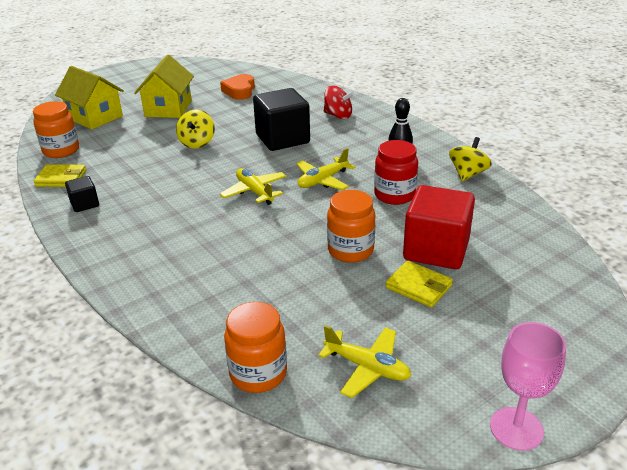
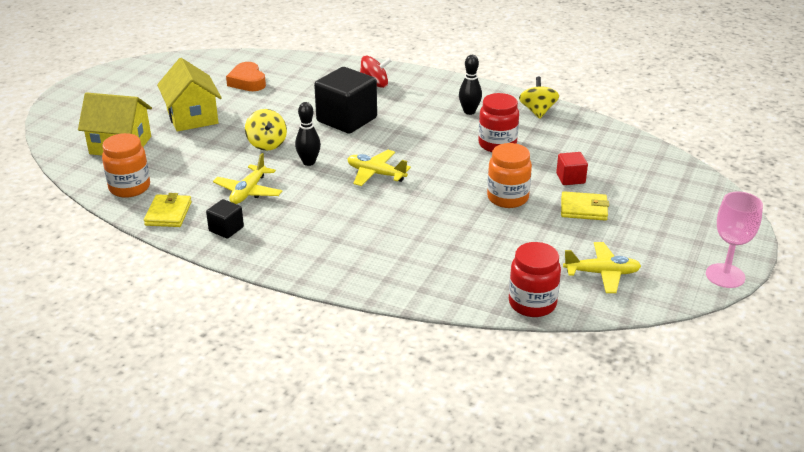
camera: 30 degrees left, 0 degrees up
yellow wallet [34,164,86,187] -> yellow wallet turned 60 degrees counterclockwise [144,193,192,227]
orange jar [224,302,287,393] -> red jar [509,242,561,317]
yellow plane [296,148,355,190] -> yellow plane moved to [213,153,282,204]
red cube [403,185,475,269] -> red cube [556,152,588,185], size x0.49
none -> black bowling pin [295,102,321,166]

